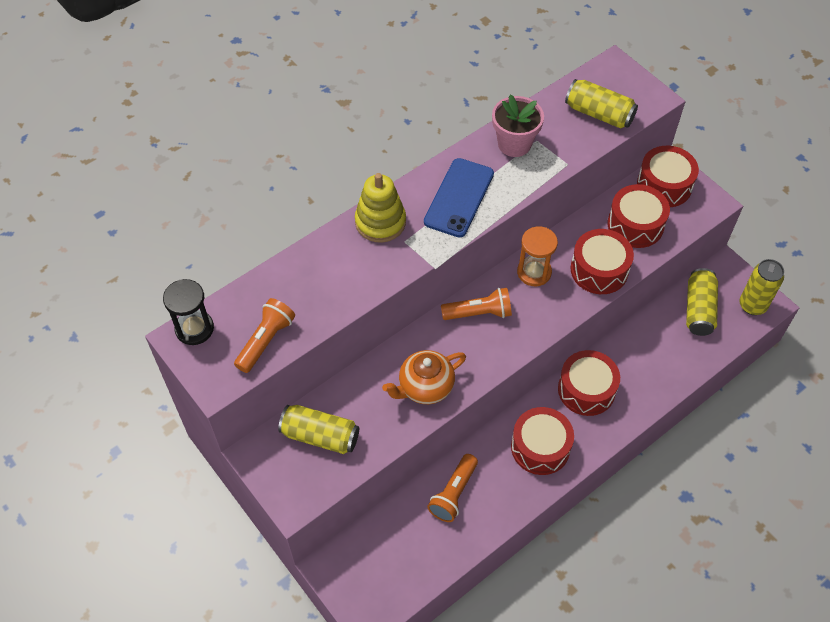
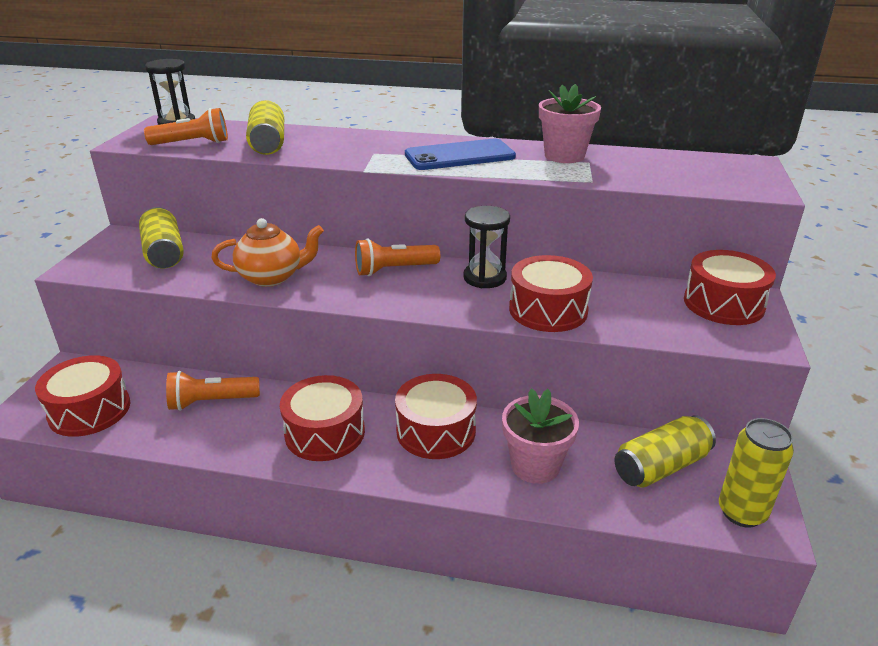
camera: 50 degrees right, 25 degrees down
yellow stacking toy [355,173,406,242] -> none
orange teapot [382,350,466,404] -> orange teapot turned 150 degrees clockwise [211,218,324,287]
orange flashlight [441,288,512,320] -> orange flashlight turned 120 degrees clockwise [355,238,440,276]
orange hourglass [517,226,558,286] -> black hourglass [463,206,510,288]
yellow can [565,79,638,129] -> yellow can moved to [246,100,284,155]
red drum [608,184,670,248] -> red drum moved to [35,355,130,437]
none -> pink flower pot [502,388,579,484]

